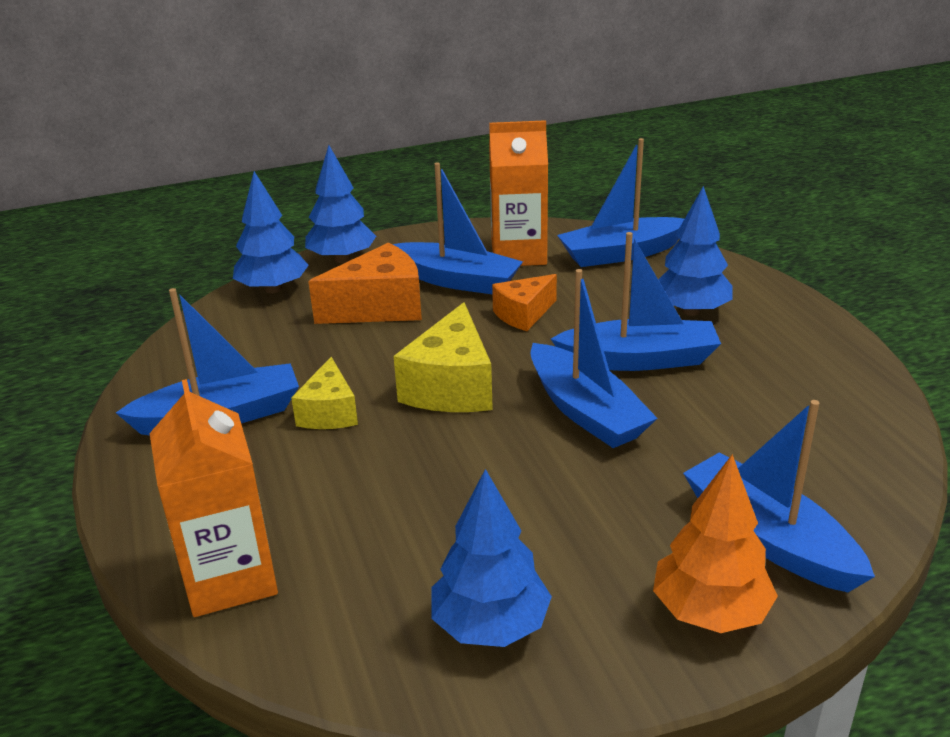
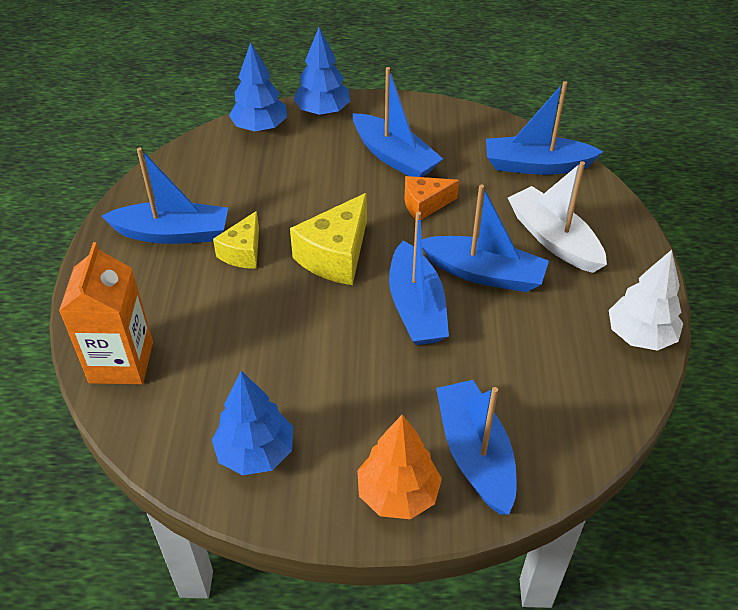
camera: 20 degrees right, 15 degrees up
orange cheese [308,242,422,324] -> none
orange carton [489,120,548,266] -> none
blue tree [658,186,733,316] -> white boat [508,161,607,273]
none -> white tree [609,250,683,351]

